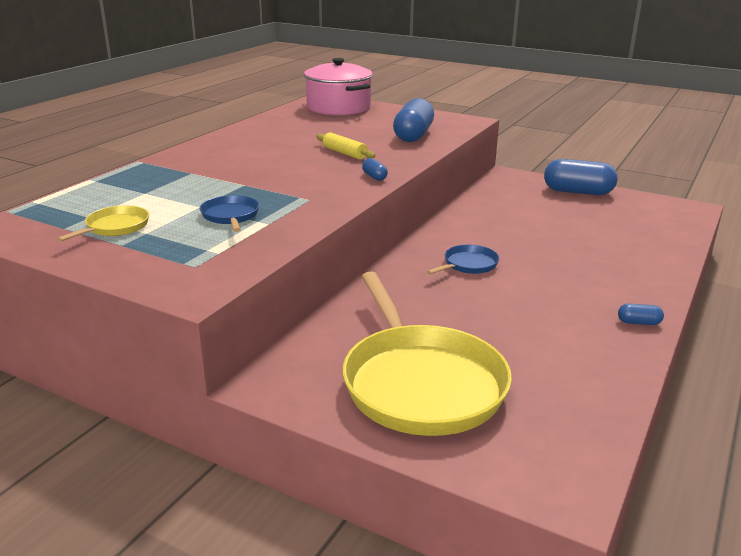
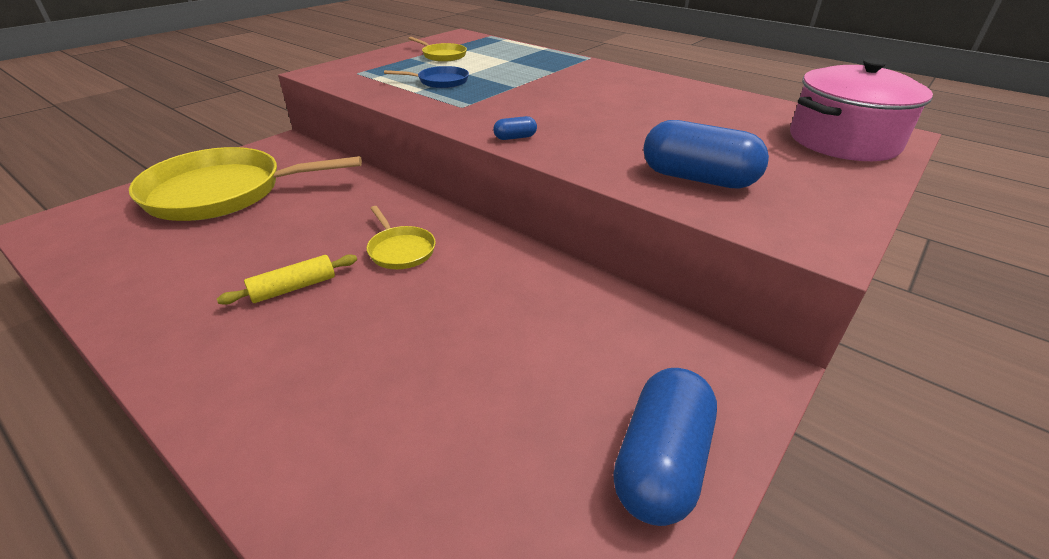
camera: 100 degrees right, 10 degrees up
yellow rolling pin [316,132,376,159] -> yellow rolling pin moved to [217,254,357,305]
blue pan [427,245,499,274] -> yellow pan [367,206,436,269]
blue capsule [618,303,664,325] -> none

